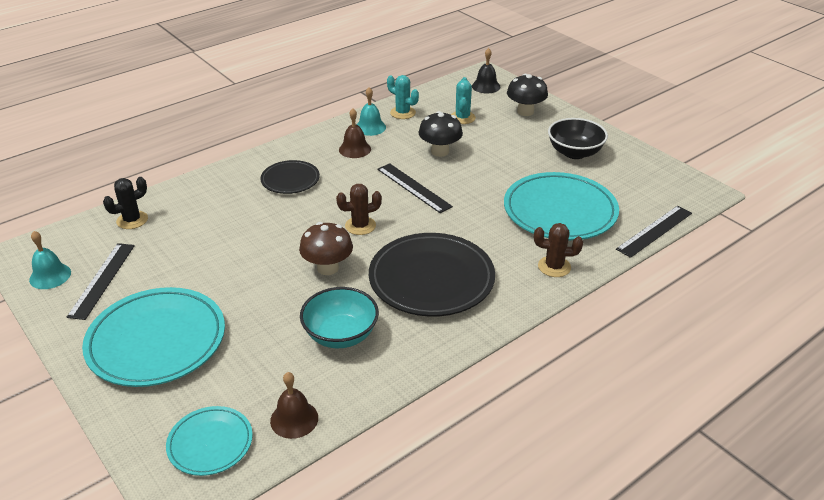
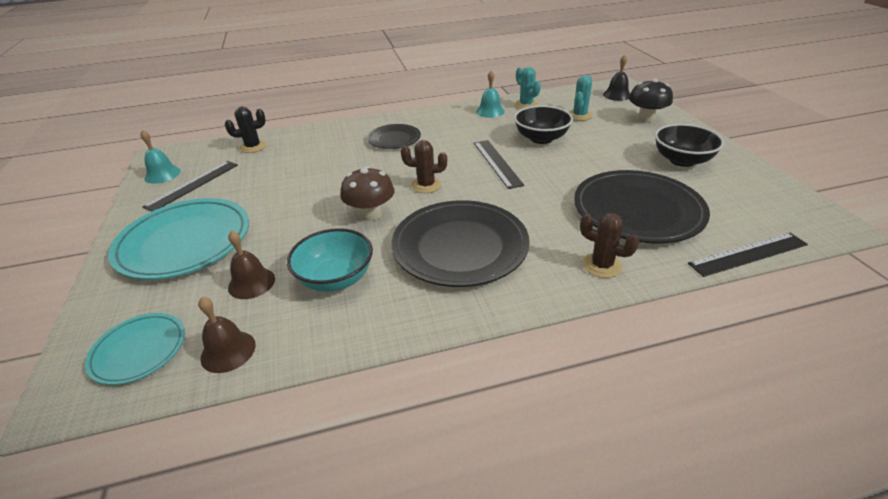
camera: 25 degrees right, 0 degrees up
brown bell [339,108,371,158] -> brown bell moved to [228,230,275,299]
black mushroom [418,111,463,157] -> black bowl [514,105,573,144]
turquoise plate [504,172,619,240] -> black plate [574,170,710,244]

